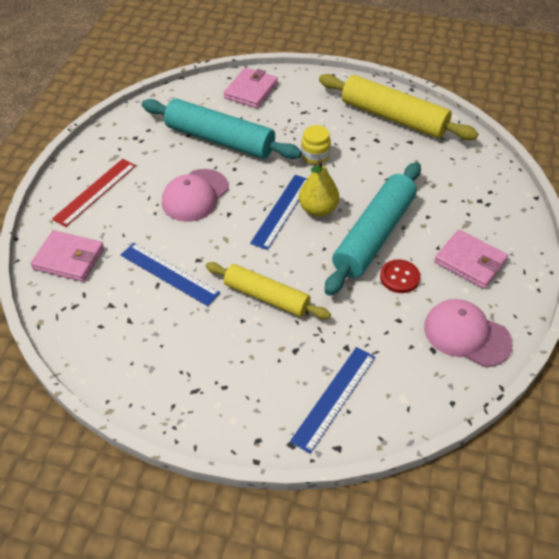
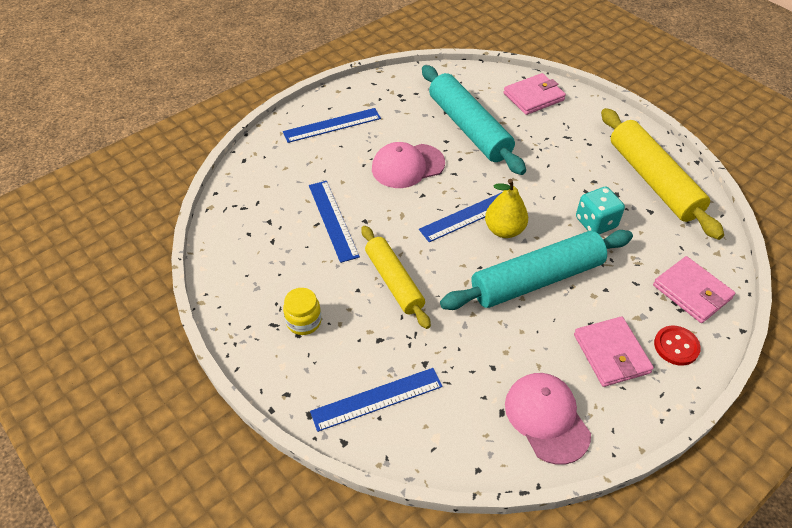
camera: 35 degrees right, 0 degrees up
pink wallet [30,230,104,282] -> pink wallet moved to [653,256,735,323]
red ruler [52,159,136,227] -> blue ruler [283,108,381,143]
yellow jar [301,125,331,165] -> yellow jar moved to [283,288,322,335]
red button [380,259,420,293] -> red button moved to [654,326,701,366]
none -> turquoise dice [576,187,625,234]

